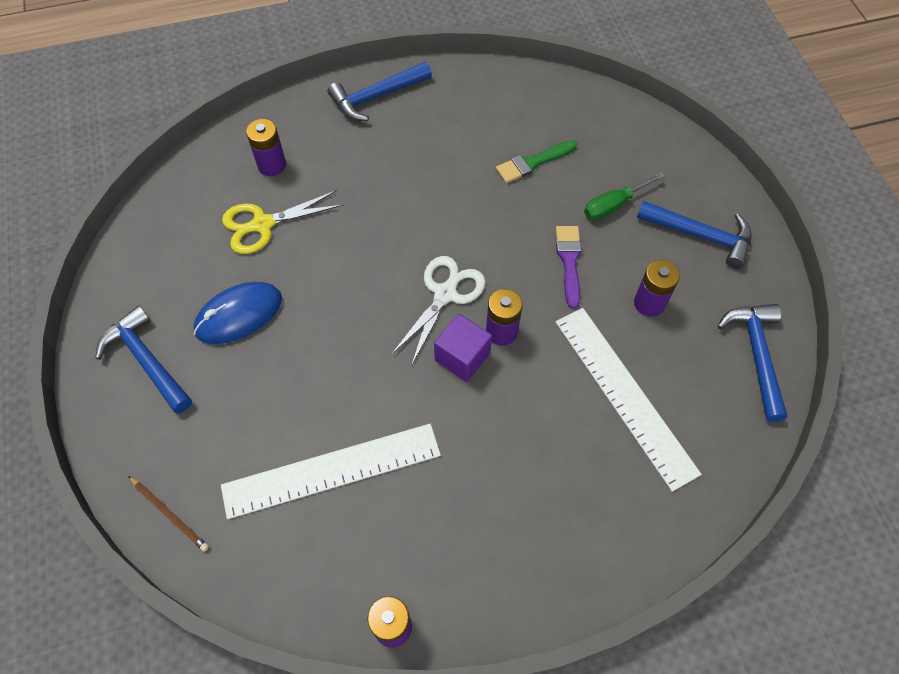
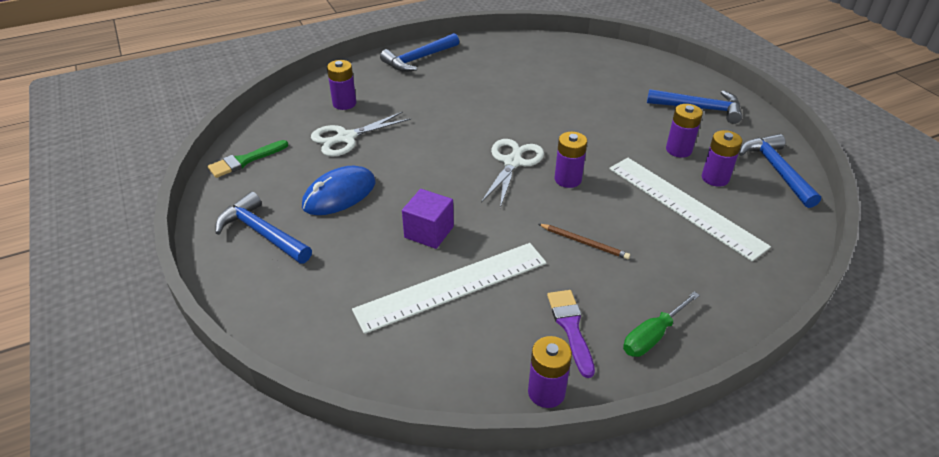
camera: 10 degrees left, 20 degrees down
brown pencil [128,476,209,551] -> brown pencil moved to [539,224,630,259]
yellow scissors [222,190,343,254] -> white scissors [311,112,411,157]
purple cube [434,314,492,382] -> purple cube moved to [402,189,454,249]
green brush [496,140,577,183] -> green brush moved to [208,140,288,178]
purple brush [556,226,582,309] -> purple brush moved to [547,290,595,378]
green screwdriver [584,172,665,220] -> green screwdriver moved to [623,291,700,357]
none -> purple battery [702,130,742,187]

